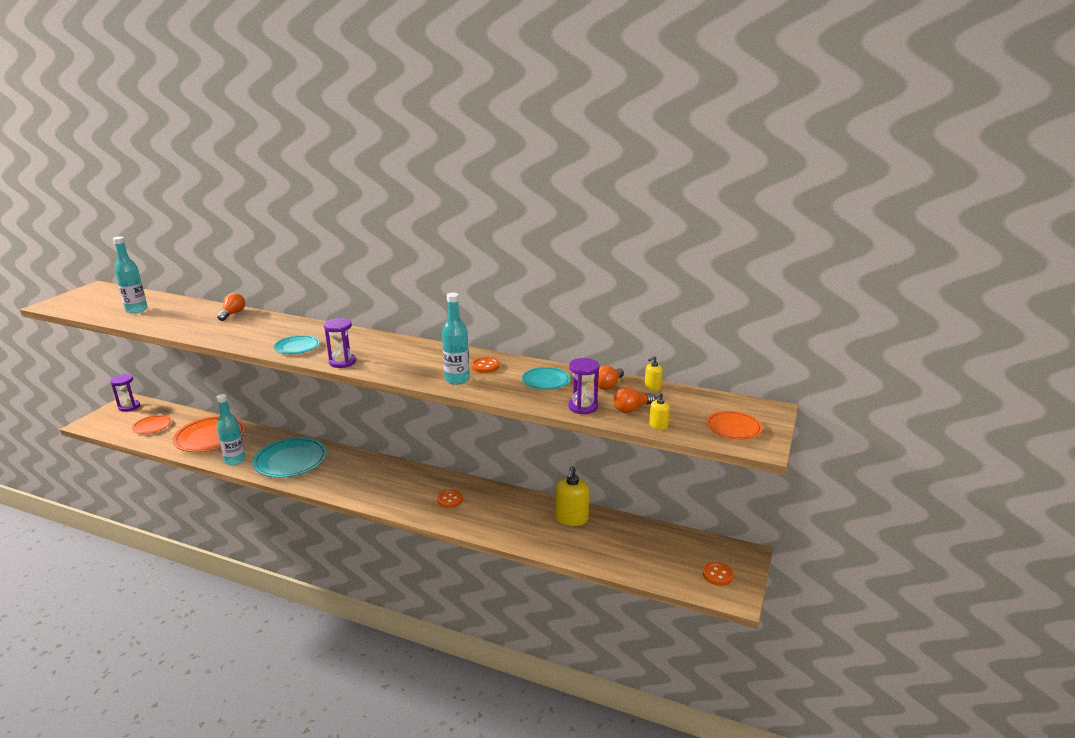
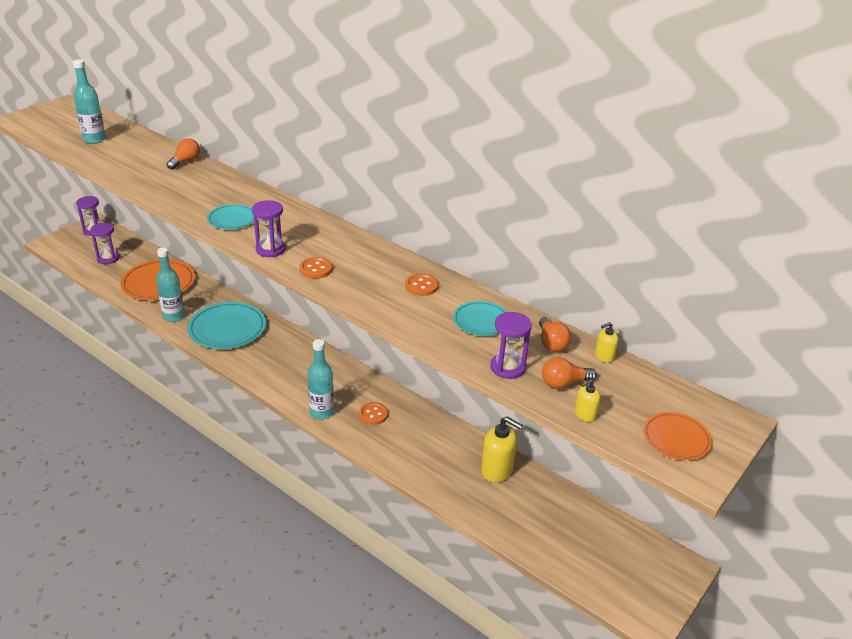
camera: 15 degrees right, 10 degrees up
orange plate [132,415,172,434] -> purple hourglass [90,223,120,264]
turquoise bottle [442,293,470,385] -> turquoise bottle moved to [307,339,334,419]
yellow soap dispenser [555,466,590,526] -> yellow soap dispenser turned 90 degrees counterclockwise [481,417,523,483]
orange light bulb [593,365,624,390] -> orange light bulb turned 60 degrees counterclockwise [539,317,571,352]
orange button [703,562,733,586] -> orange button moved to [300,257,332,279]

